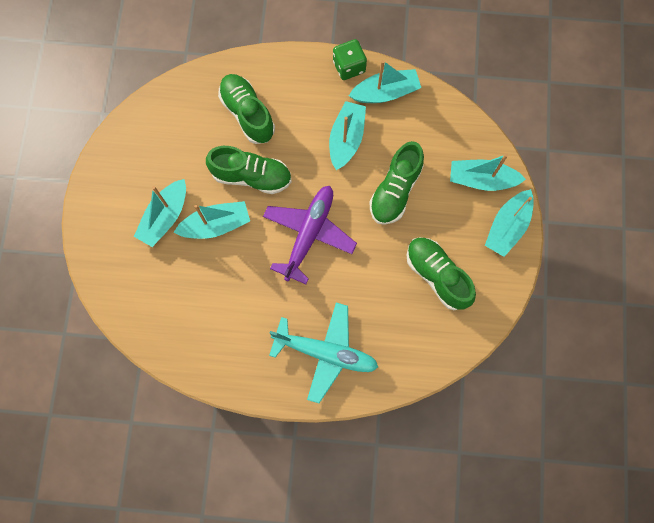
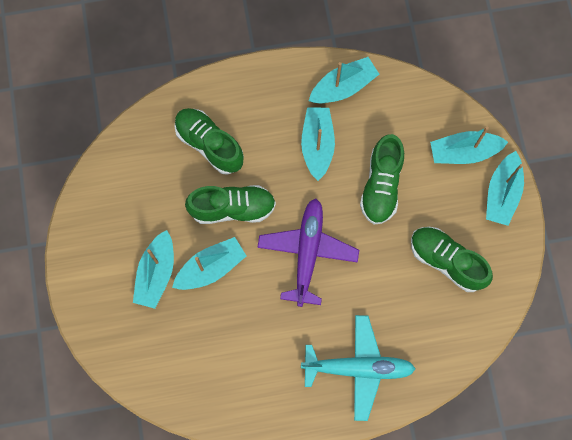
camera: 15 degrees left, 0 degrees up
green dice [333,39,367,80] -> none

